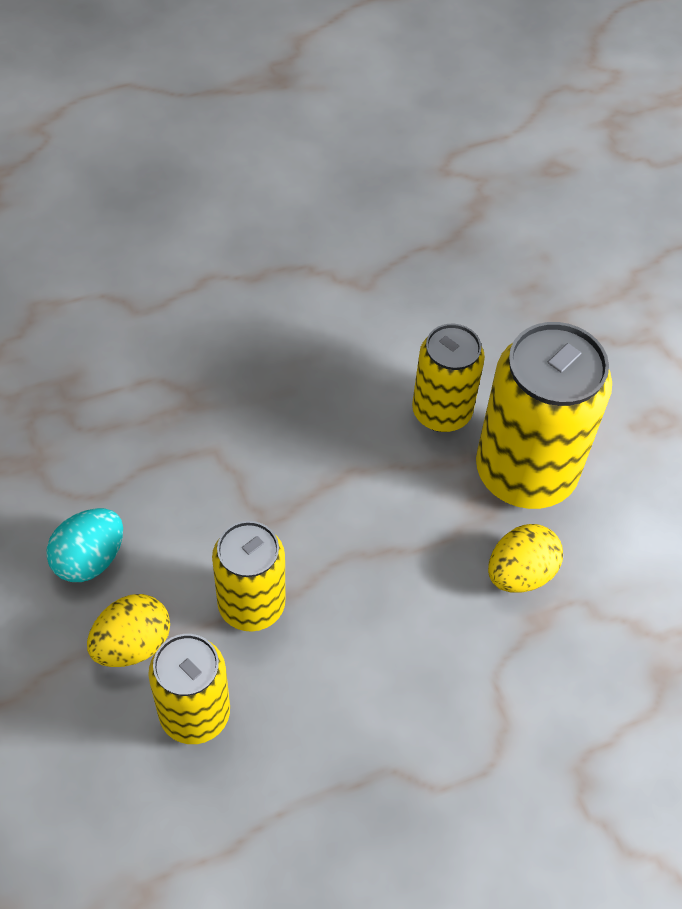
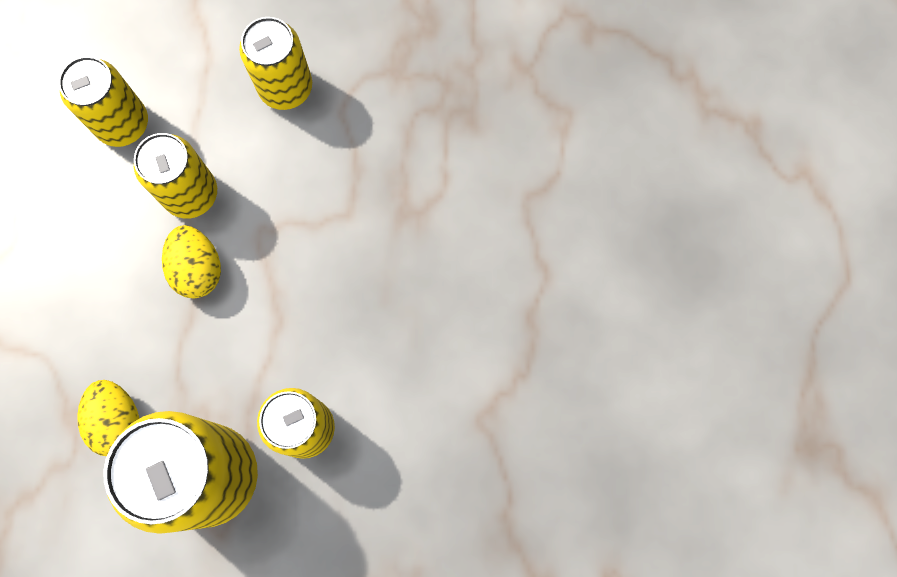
camera: 115 degrees right, 20 degrees up
turquoise egg [46,508,123,582] -> yellow can [239,17,312,110]
yellow egg [87,594,170,667] -> yellow egg moved to [162,225,221,298]

